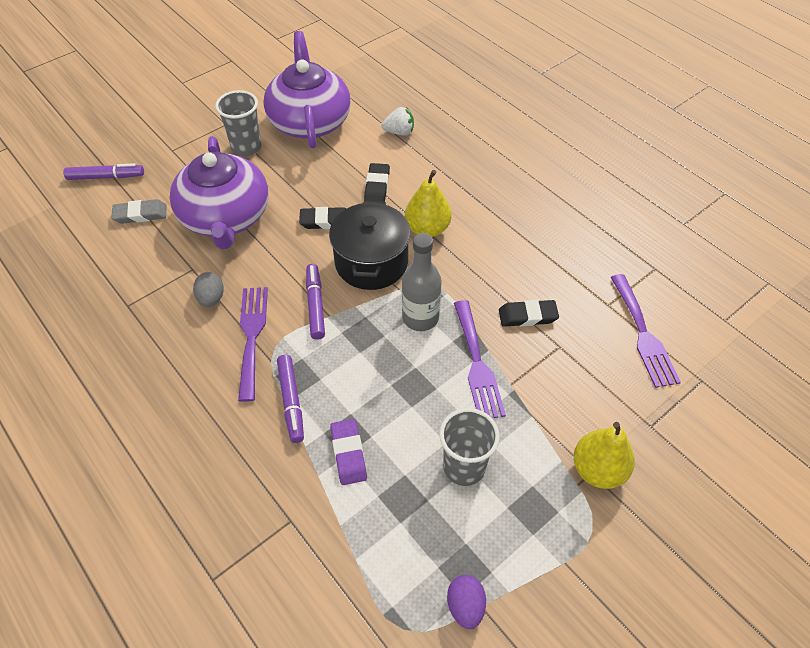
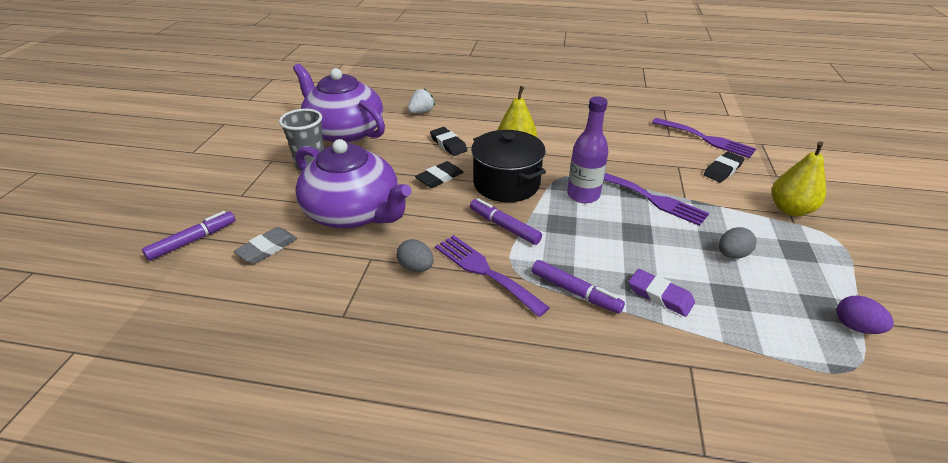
camera: 40 degrees left, 15 degrees down
grey bottle [402,233,442,331] -> purple bottle [567,96,609,203]
grey cup [439,408,500,486] -> grey egg [719,227,757,259]
black eraser [499,300,559,327] -> black eraser moved to [704,151,745,182]

